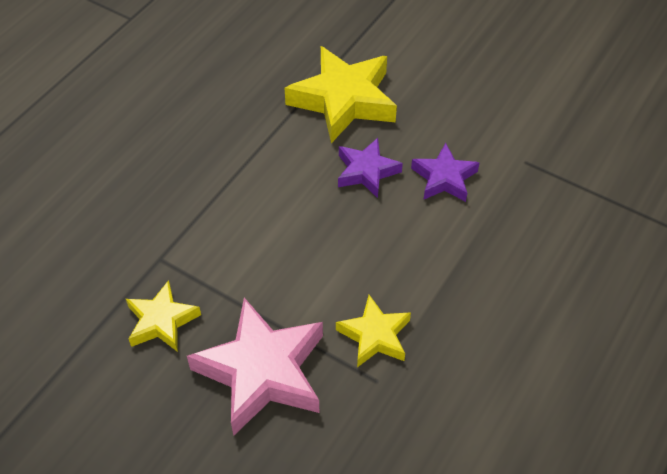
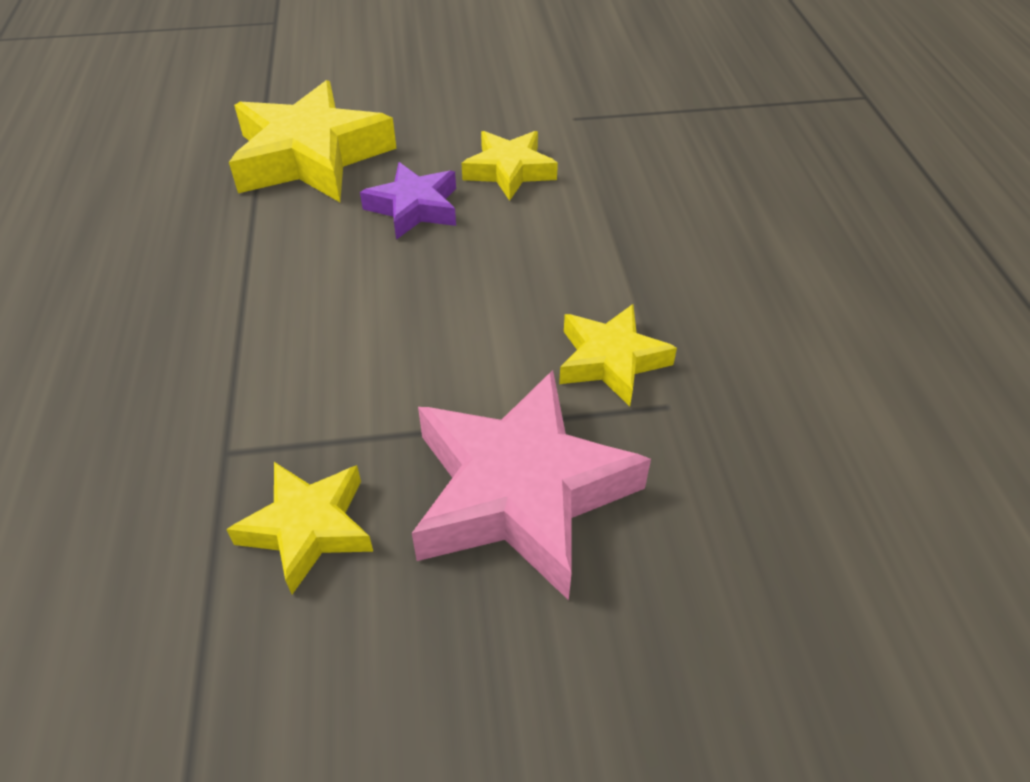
camera: 40 degrees left, 5 degrees down
purple star [411,143,479,202] -> yellow star [462,131,558,201]

